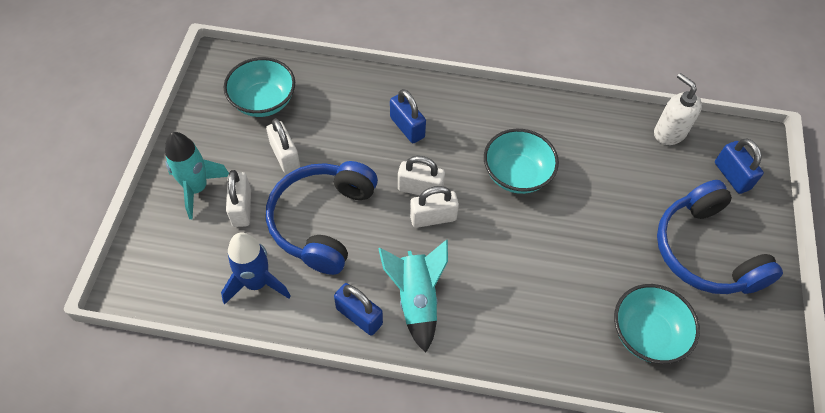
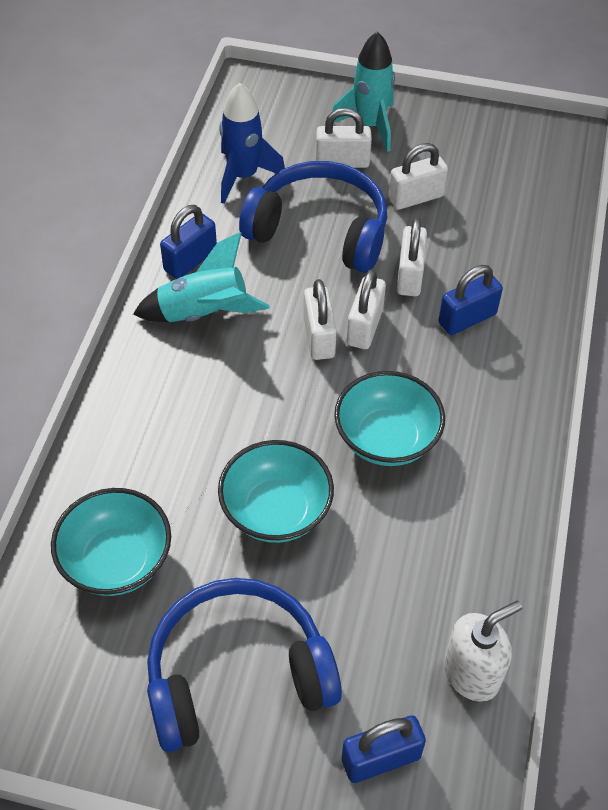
camera: 95 degrees right, 5 degrees down
turquoise bowl [224,57,295,117] -> turquoise bowl moved to [218,440,334,543]
none -> white padlock [397,218,427,296]

